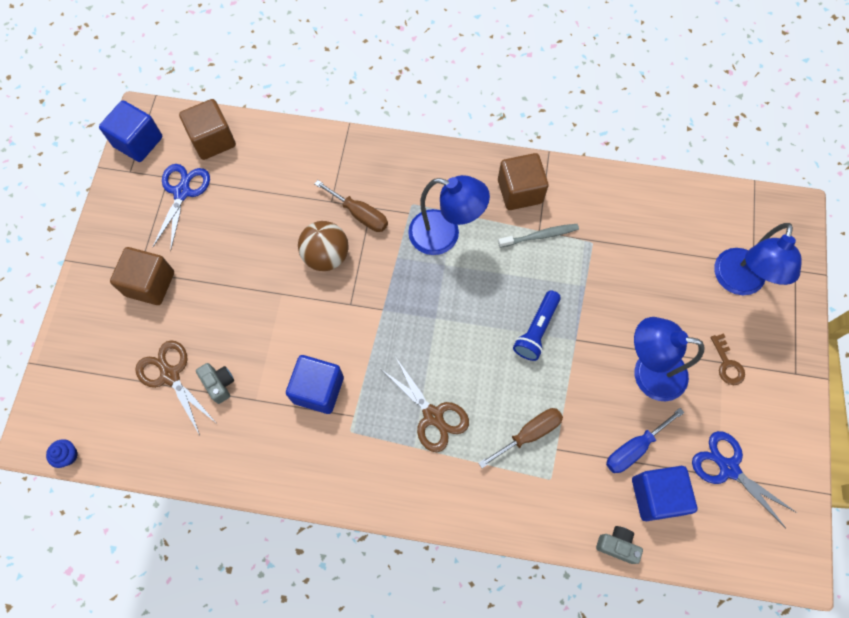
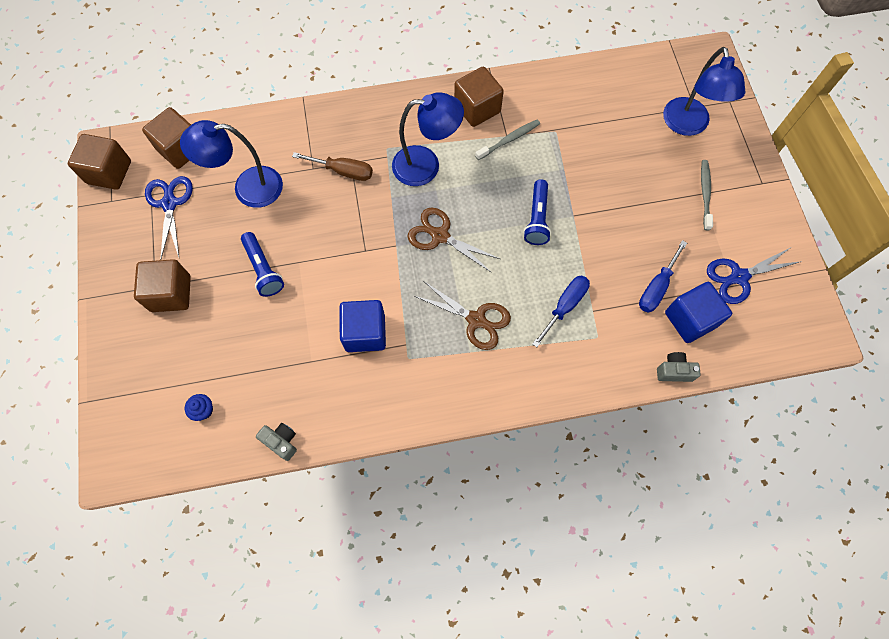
camera: 20 degrees left, 0 degrees up
blue cupcake [46,439,78,468] -> blue cupcake moved to [185,394,213,421]
blue cube [99,100,162,162] -> brown cube [68,134,131,190]
brown scissors [135,340,215,435] -> brown scissors moved to [408,208,500,273]
grey camera [196,363,234,404] -> grey camera moved to [256,423,297,461]
brown ball [298,221,349,271] -> none
brown screwdriver [478,408,563,468] -> blue screwdriver [532,275,590,347]
blue lamp [634,317,704,401] -> blue lamp moved to [180,120,283,208]
blue scissors [692,431,797,529] -> blue scissors turned 45 degrees counterclockwise [707,248,802,304]
brown key [710,333,745,385] -> grey toothbrush [701,160,713,230]
none -> blue flashlight [241,232,284,297]

